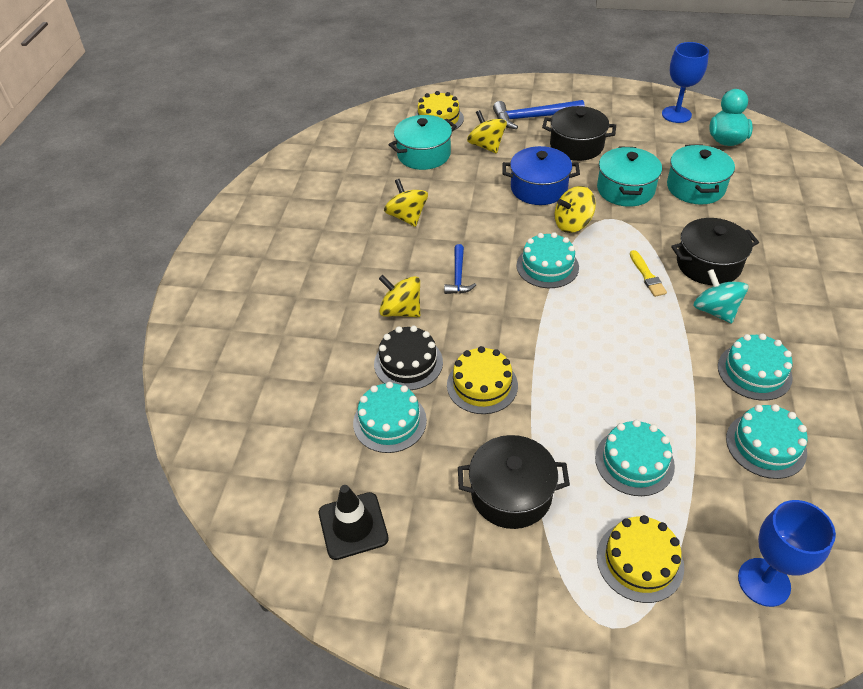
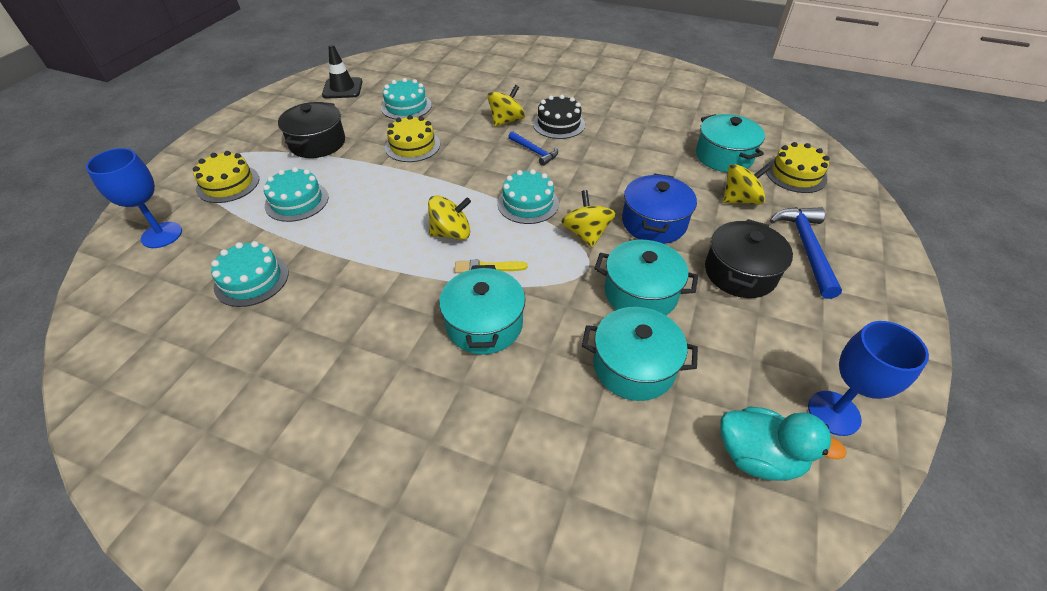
camera: 100 degrees right, 0 degrees up
black cake [374,326,443,390] -> black cake moved to [533,95,585,139]
yellow spinning top [384,179,428,227] -> yellow spinning top moved to [428,195,471,240]
blue hammer [444,244,476,294] -> blue hammer turned 150 degrees counterclockwise [508,131,558,166]
black pot [671,218,759,285] -> turquoise pot [439,265,525,355]
turquoise spinning top [693,269,748,324] -> none
turquoise cake [718,333,793,401] -> none

